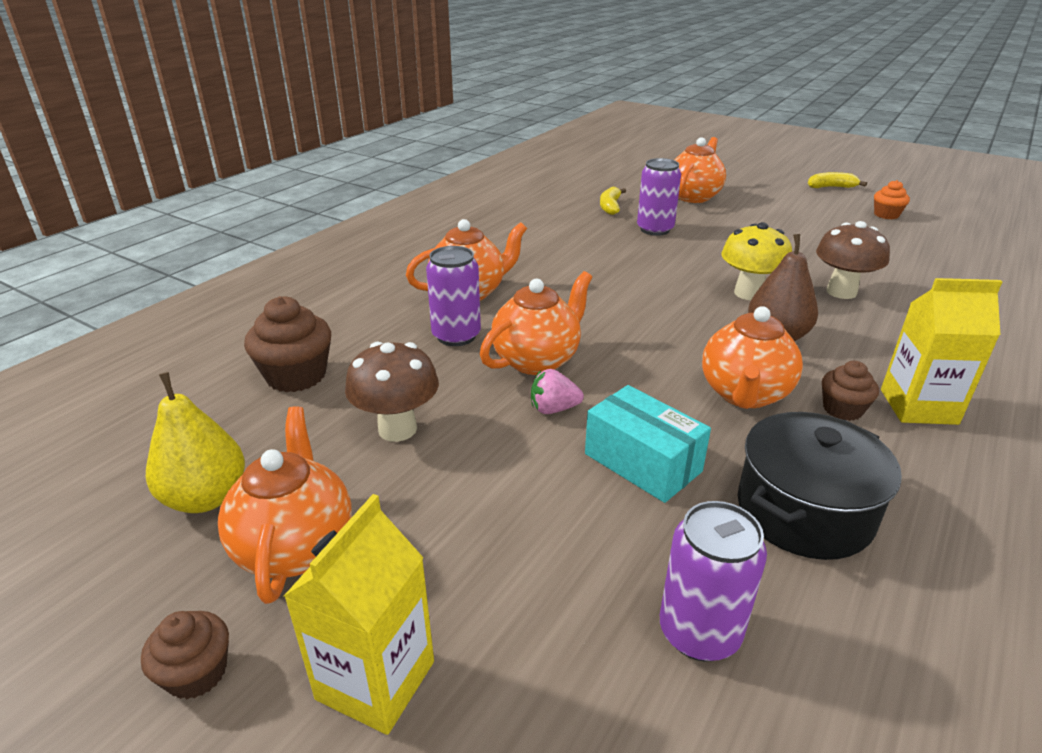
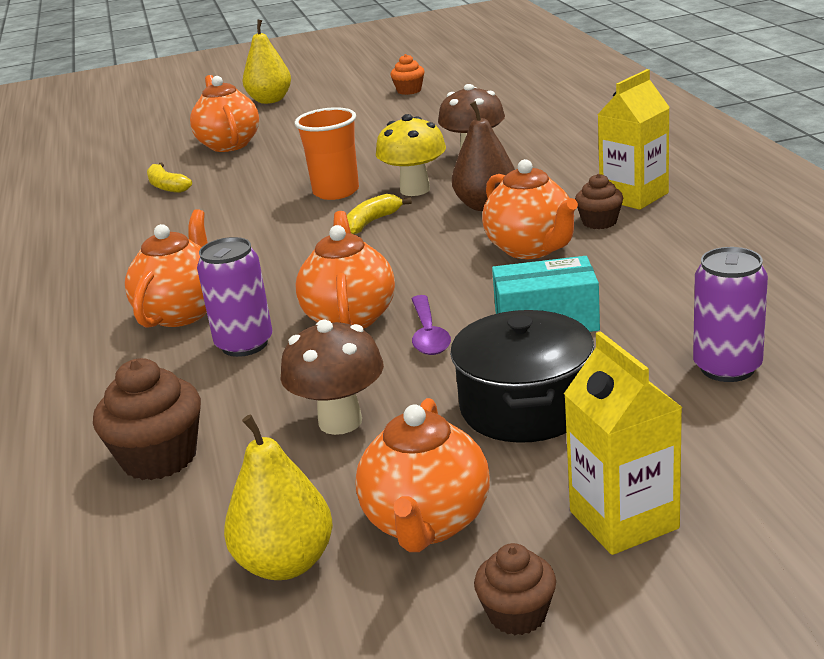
camera: 45 degrees left, 5 degrees down
orange teapot [218,406,352,604] -> orange teapot turned 120 degrees counterclockwise [355,398,490,552]
pink strawberry [531,369,584,414] -> purple spoon [412,295,451,355]
purple can [637,158,681,236] -> none
black pot [738,412,902,560] -> black pot moved to [450,310,594,443]
yellow banana [808,172,867,188] -> yellow banana moved to [347,194,412,234]
none -> yellow pear [243,20,291,104]
none -> orange cup [295,107,359,200]

